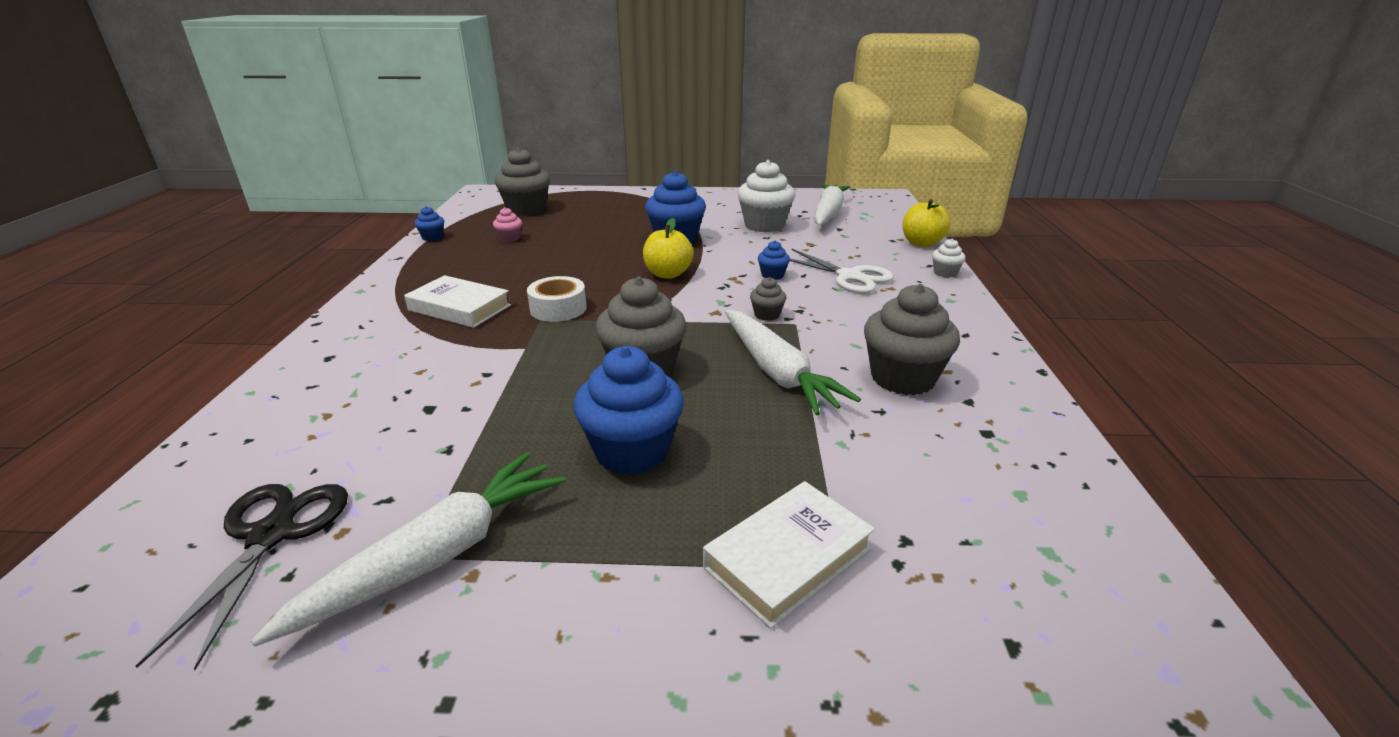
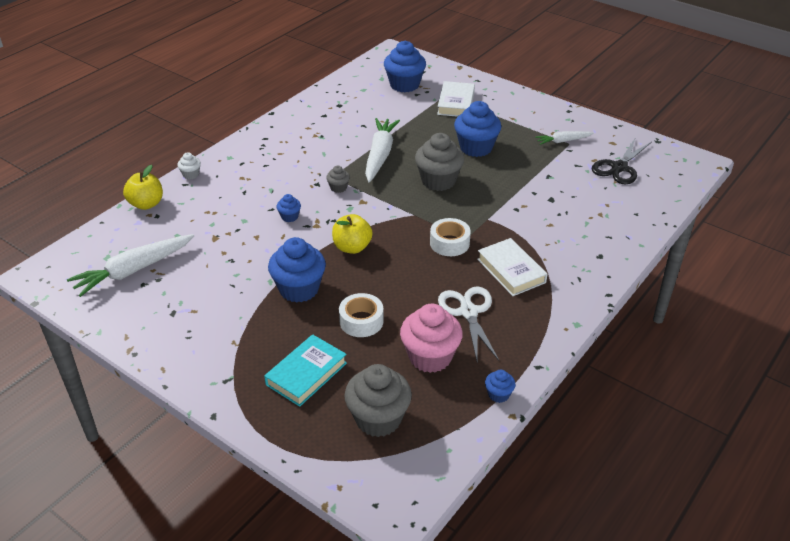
camera: 145 degrees left, 10 degrees up
white carrot [251,452,566,647] -> white carrot [535,131,594,145], size x0.55
pink cupcake [493,207,522,242] -> pink cupcake [400,303,463,373], size x2.11
white book [703,481,875,629] -> white book turned 75 degrees counterclockwise [437,81,475,117]
white cupcake [737,160,795,232] -> none
white scissors [790,248,894,293] -> white scissors moved to [438,286,499,361]
grey cupcake [864,284,960,395] -> none
none -> turquoise book [264,334,347,407]
none -> white tape [339,293,384,337]
none -> blue cupcake [384,41,426,92]

